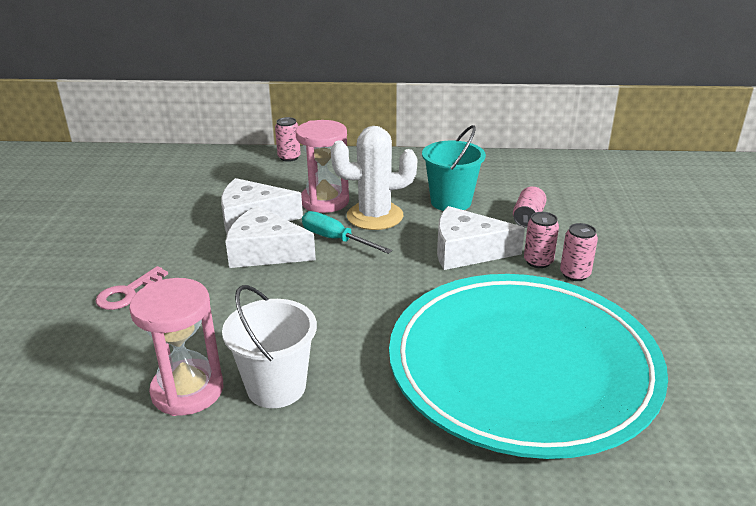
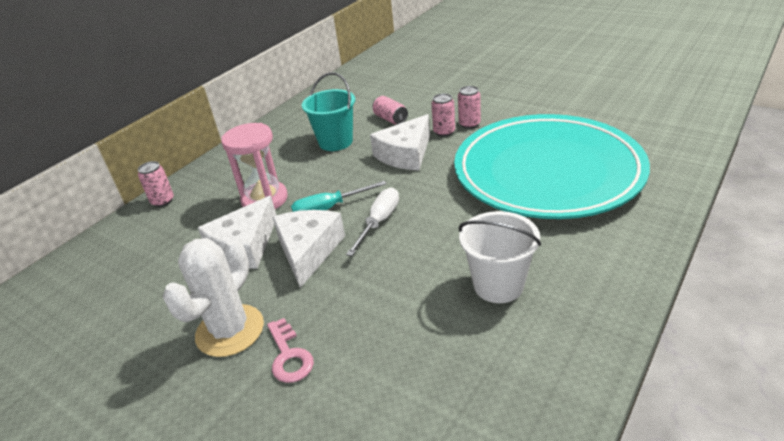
camera: 55 degrees left, 5 degrees up
pink hourglass [129,278,223,416] -> none
white cheese [225,206,316,268] -> white cheese turned 135 degrees clockwise [273,210,345,288]
white cactus [331,126,417,230] -> white cactus moved to [163,238,264,357]
none -> white screwdriver [346,188,399,256]

